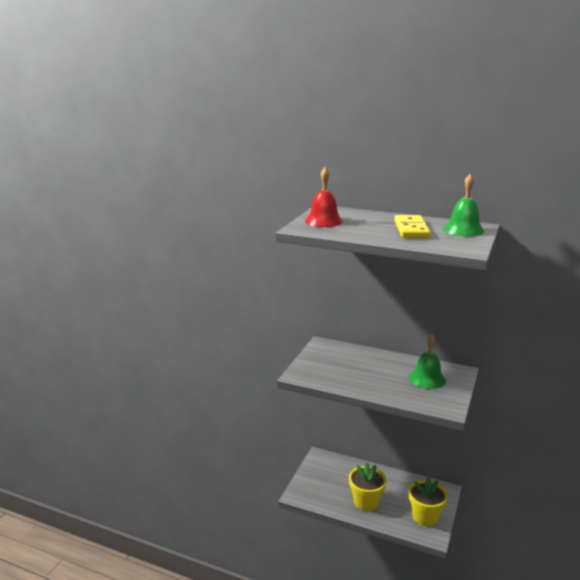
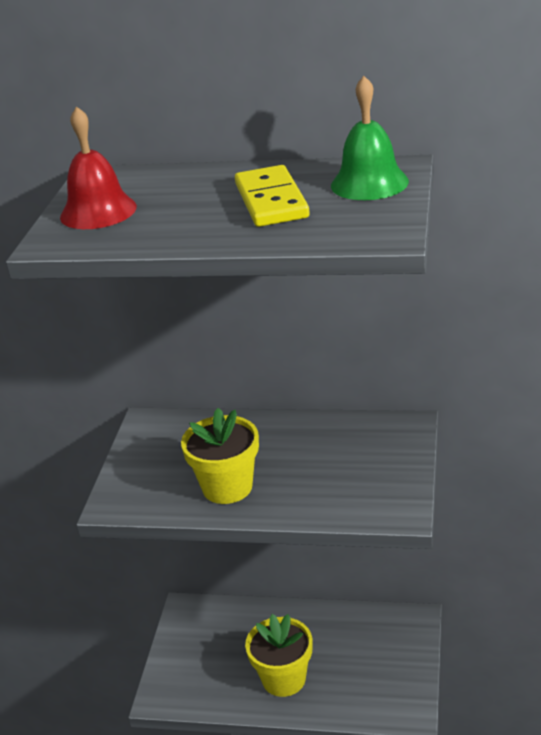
camera: 10 degrees left, 10 degrees up
yellow flower pot [408,477,448,526] -> yellow flower pot moved to [181,408,259,504]
green bell [409,334,446,389] -> none

